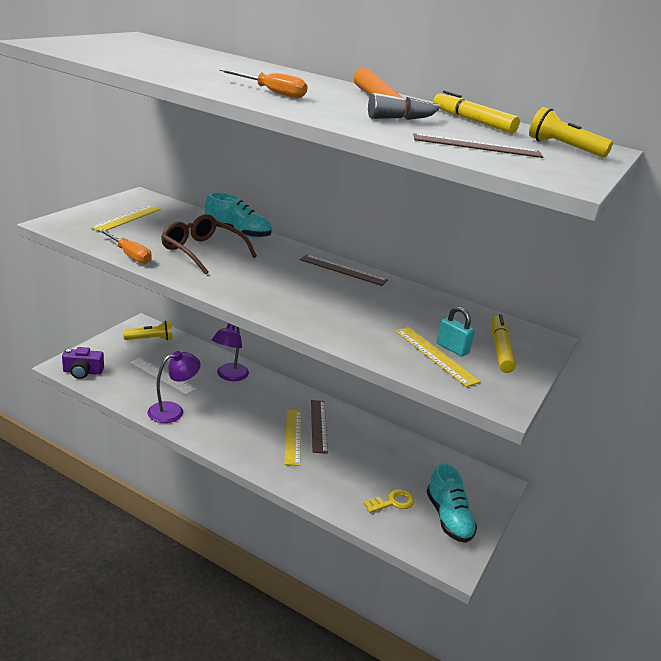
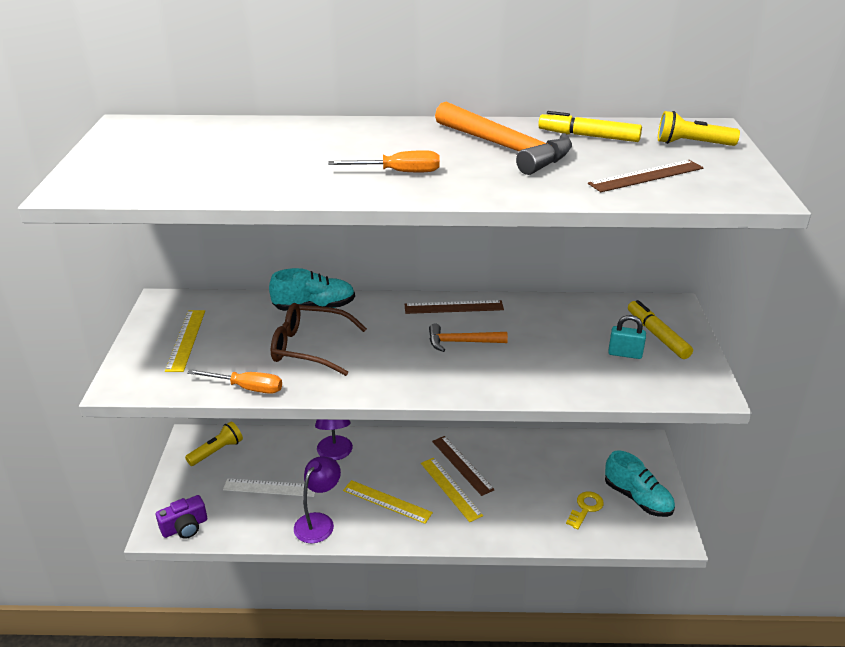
camera: 25 degrees left, 5 degrees up
yellow ruler [395,327,481,387] -> yellow ruler moved to [343,480,433,524]
none -> orange hammer [429,324,508,352]

